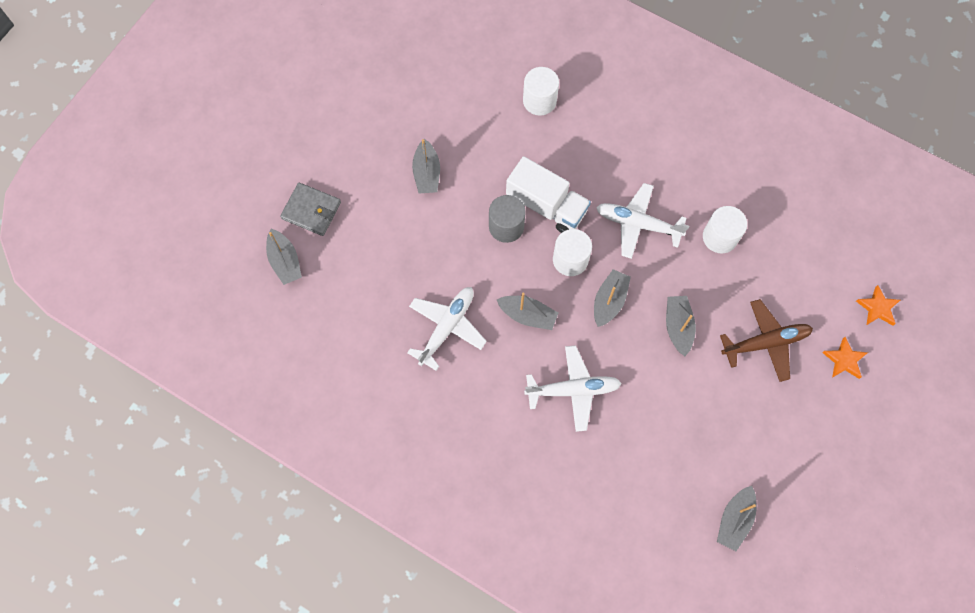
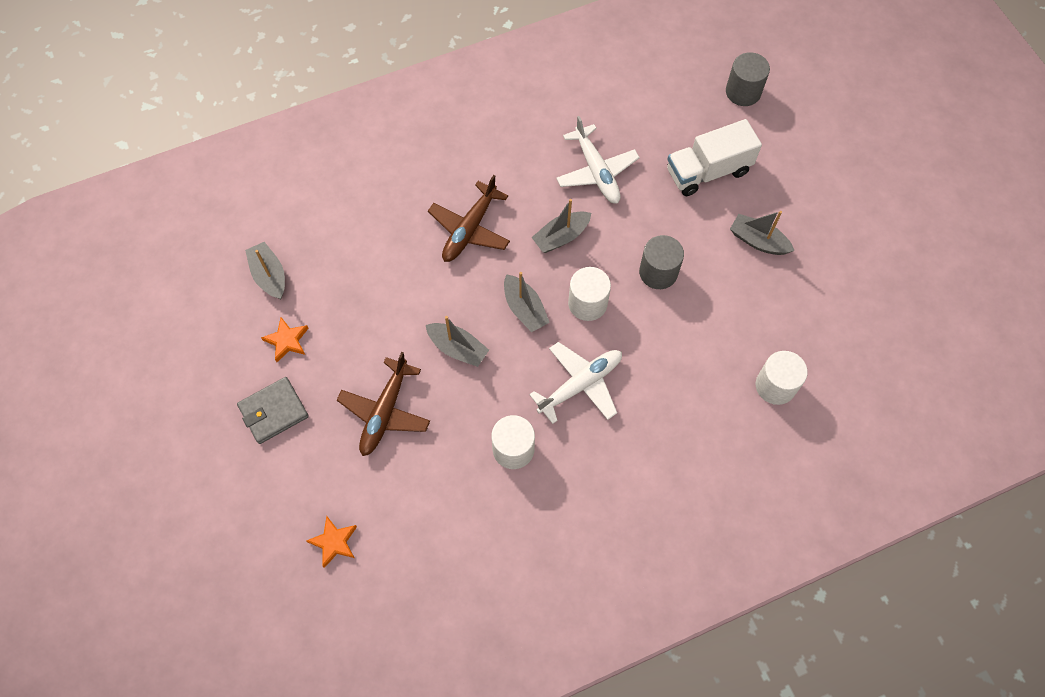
camera: 125 degrees right, 5 degrees down
grey boat [266,229,302,285] -> grey cylinder [726,52,770,106]
grey wallet [280,183,341,236] -> grey wallet moved to [237,377,309,444]
white truck [506,156,591,233] -> white truck moved to [667,119,762,196]
white plane [524,345,622,432] -> brown plane [428,175,510,262]
orange star [822,337,867,379] -> orange star moved to [261,317,309,362]

